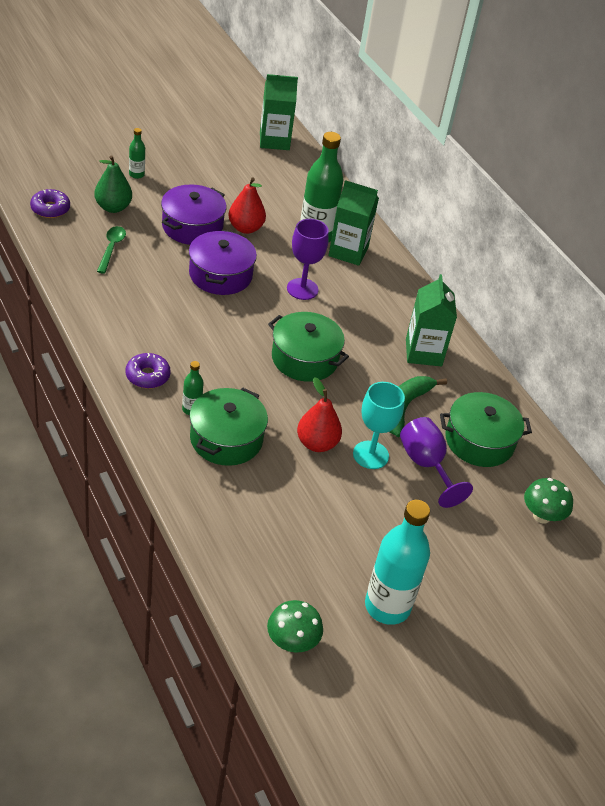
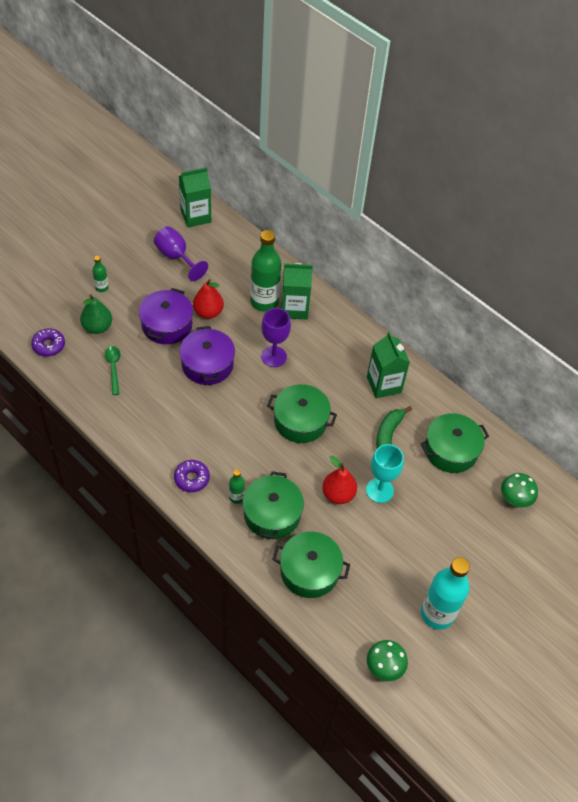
camera: 15 degrees left, 10 degrees up
purple goblet [400,417,473,508] -> purple goblet moved to [154,226,208,281]
none -> green pot [272,531,350,598]

